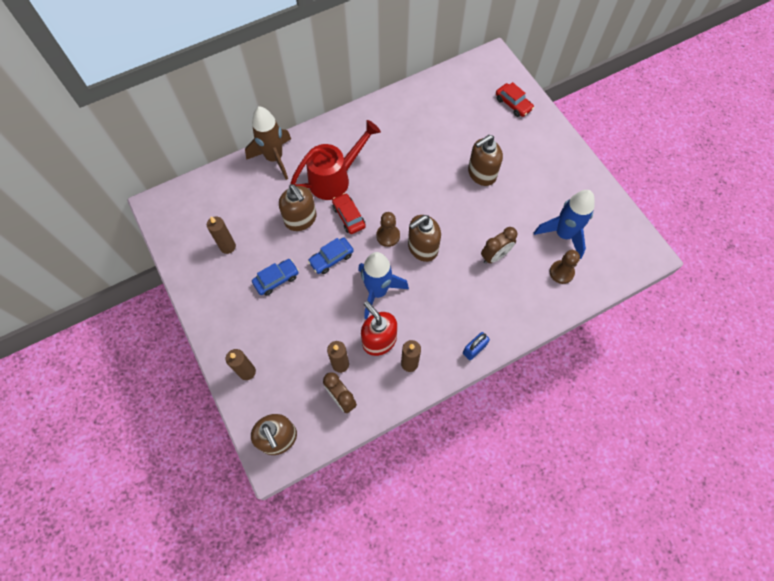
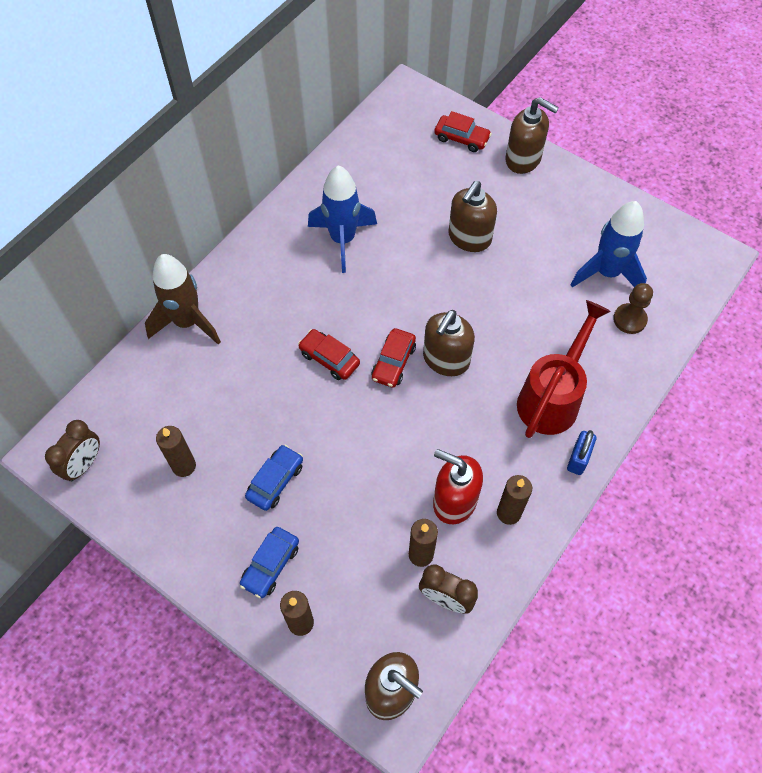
camera: 25 degrees left, 5 degrees down
brown soap dispenser [279,184,317,231] -> brown soap dispenser moved to [506,97,559,174]
red watering can [290,120,381,200] -> red watering can moved to [517,300,611,438]
blue car [308,238,354,274] -> blue car moved to [240,527,299,598]
blue rocket [358,252,409,319] -> blue rocket moved to [308,165,377,273]
brown pawn [376,212,400,247] -> red car [371,328,416,388]
brown clock [481,227,517,264] -> brown clock moved to [45,420,100,482]

